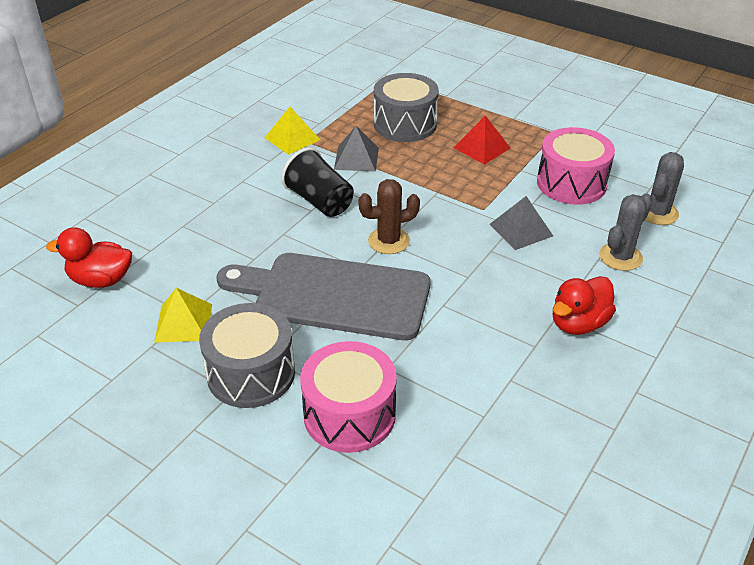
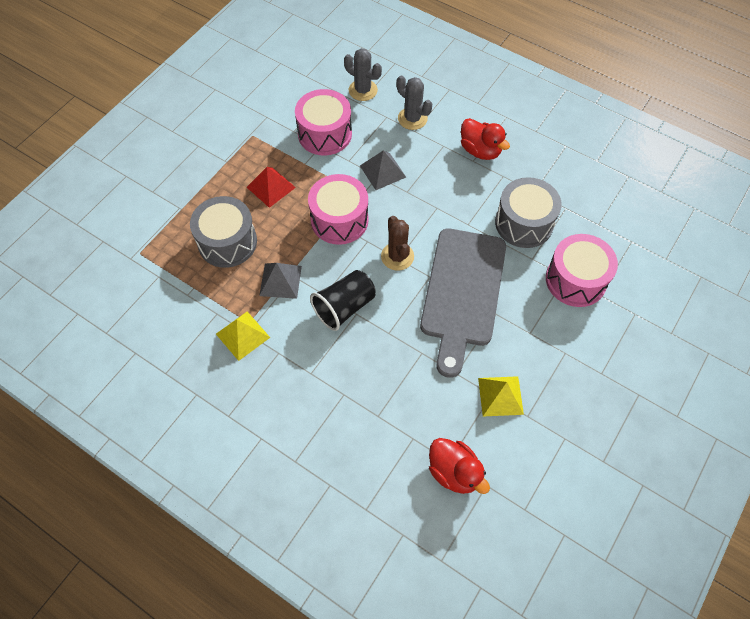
camera: 90 degrees left, 20 degrees up
red duck [46,227,132,288] -> red duck turned 45 degrees counterclockwise [429,438,490,494]
grey drum [199,303,295,408] -> grey drum moved to [495,177,562,248]
none -> pink drum [308,174,369,245]

